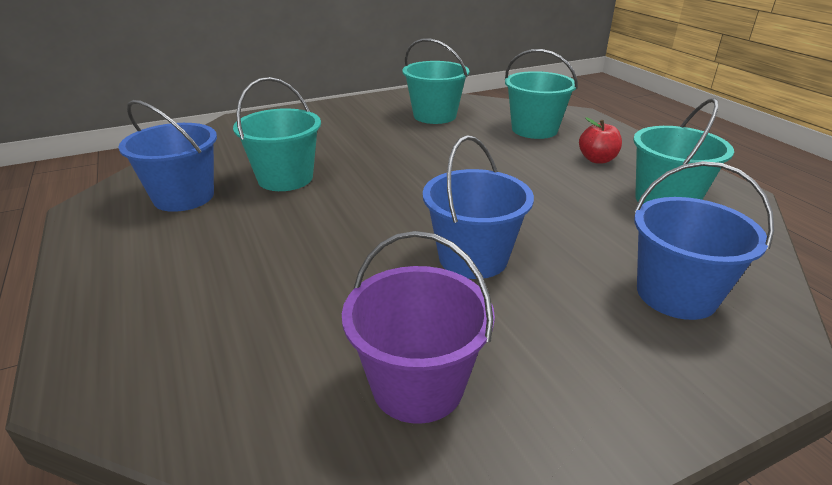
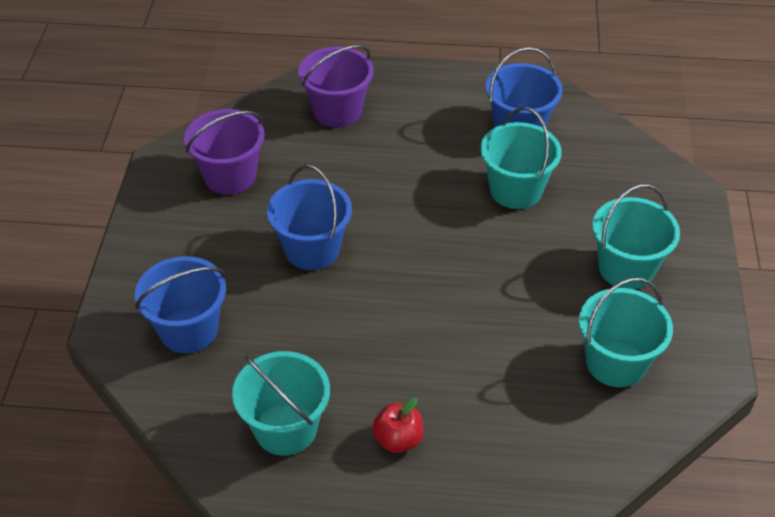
camera: 120 degrees right, 15 degrees up
turquoise bucket [505,49,578,139] -> turquoise bucket moved to [592,184,680,290]
none -> purple bucket [298,45,374,127]

